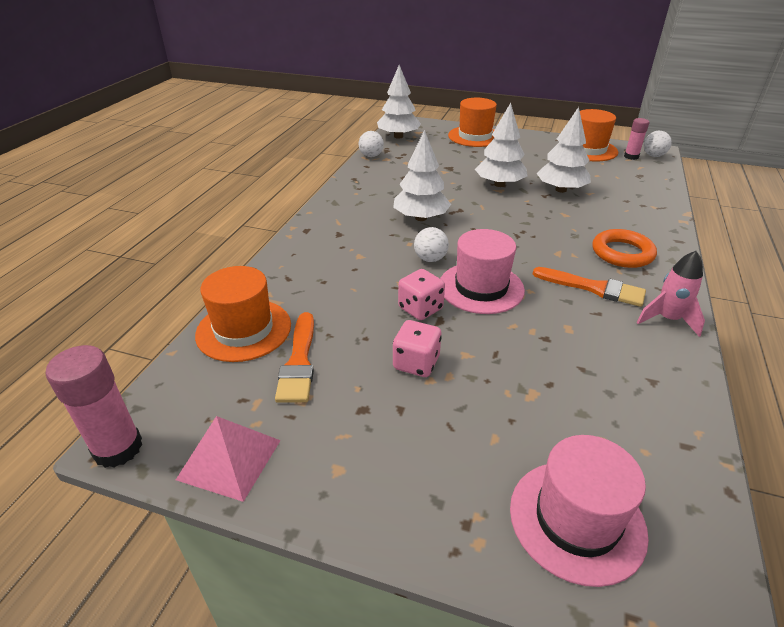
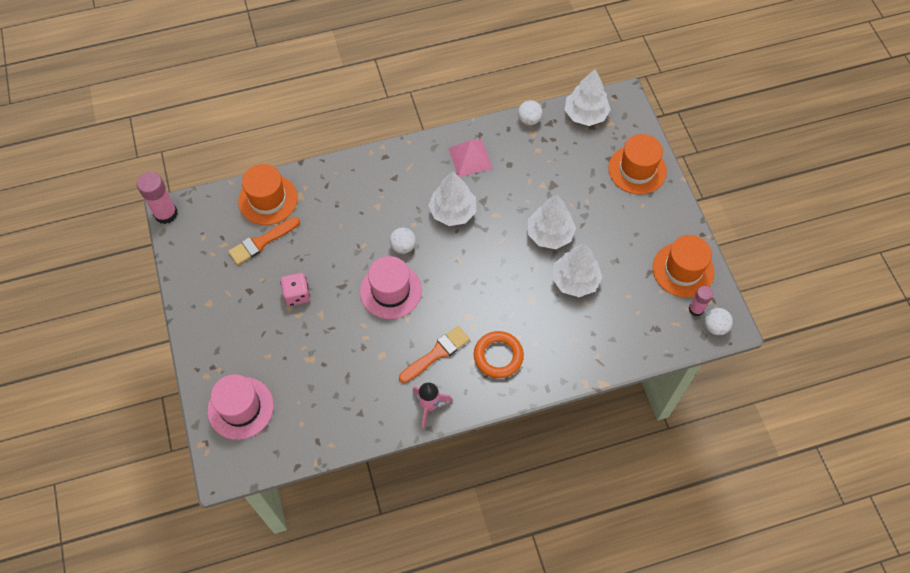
camera: 55 degrees right, 25 degrees up
pink pyramid [176,416,281,502] -> pink pyramid moved to [448,140,493,177]
pink dice [398,269,445,320] -> none
orange brush [533,267,646,307] -> orange brush turned 120 degrees counterclockwise [399,326,470,383]

